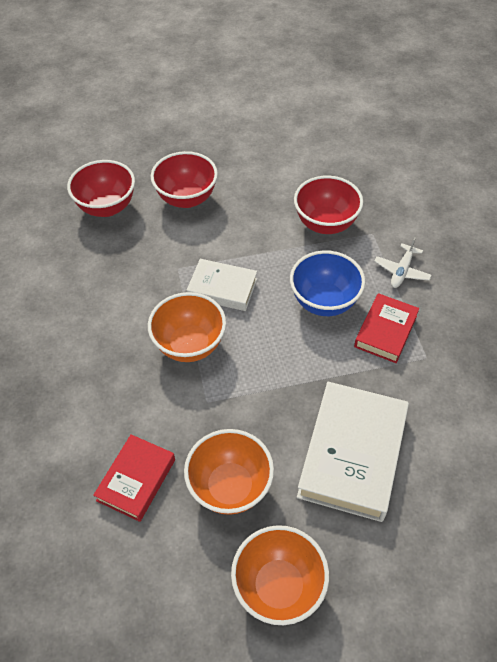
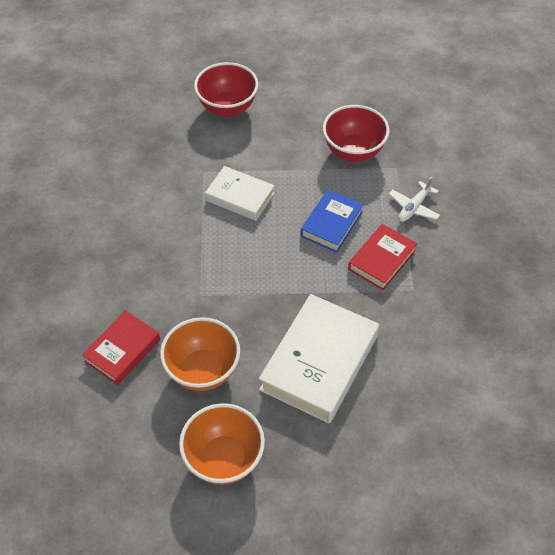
camera: 10 degrees right, 0 degrees up
red bowl [67,160,135,217] -> none
orange bowl [148,292,226,362] -> none
blue bowl [290,250,365,316] -> blue book [300,189,364,253]

